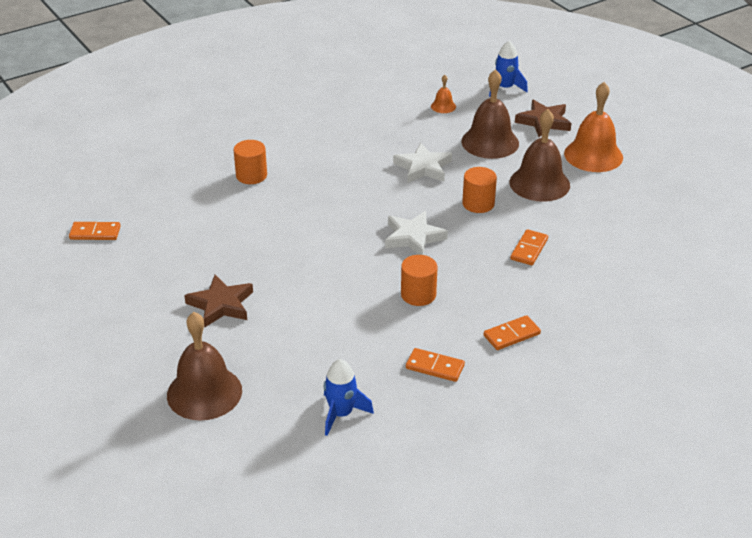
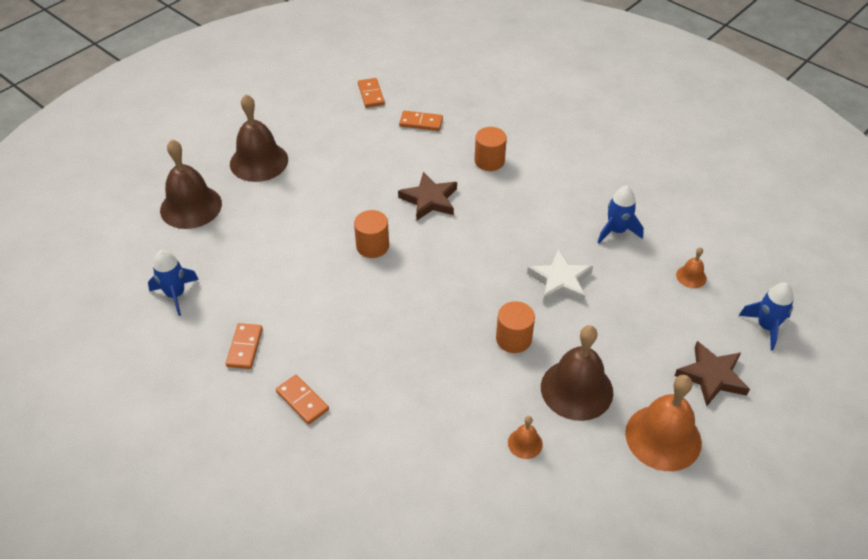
camera: 75 degrees right, 10 degrees up
brown star [184,275,253,327] -> brown star moved to [398,172,457,221]
white star [385,211,448,255] -> none
orange cylinder [401,255,437,306] -> orange cylinder moved to [354,210,389,258]
brown bell [461,69,519,159] -> brown bell moved to [230,94,288,182]
orange domino [510,229,548,265] -> orange domino moved to [399,111,443,131]
none -> orange bell [508,416,543,459]
none -> blue rocket [598,186,644,243]

